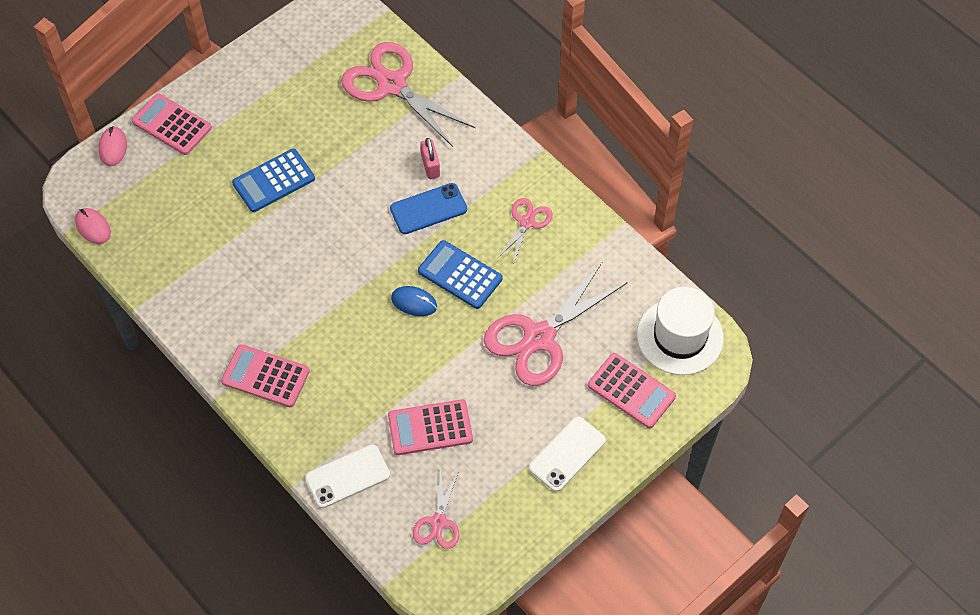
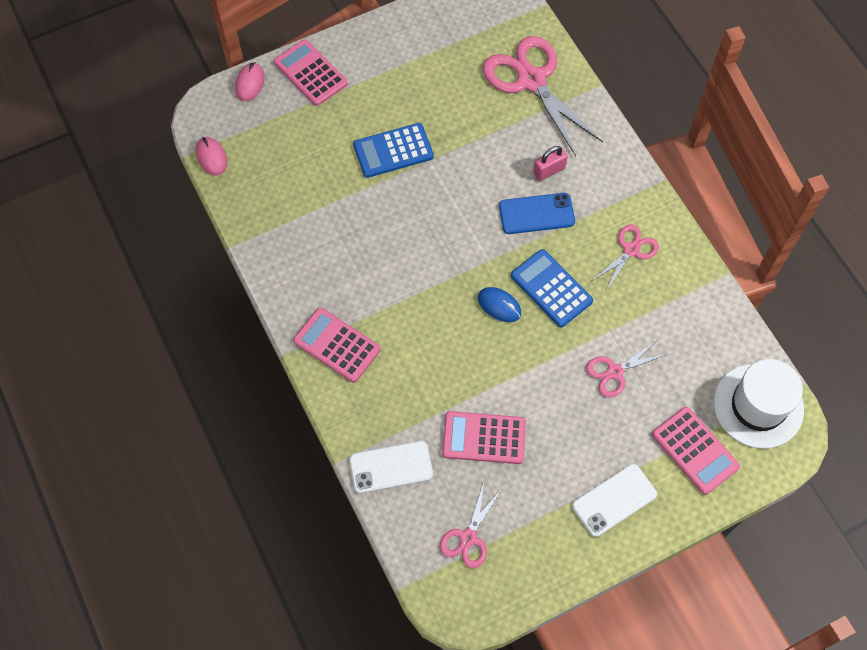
camera: 15 degrees right, 5 degrees up
pink padlock [420,138,440,179] -> pink padlock turned 60 degrees clockwise [533,146,568,181]
pink scissors [484,261,628,386] -> pink scissors [586,340,667,398], size x0.52

